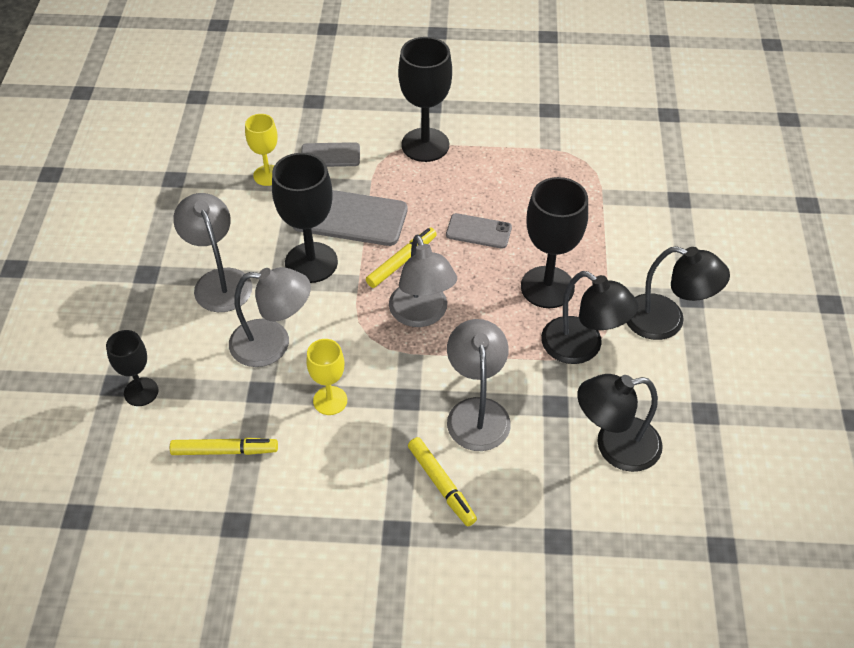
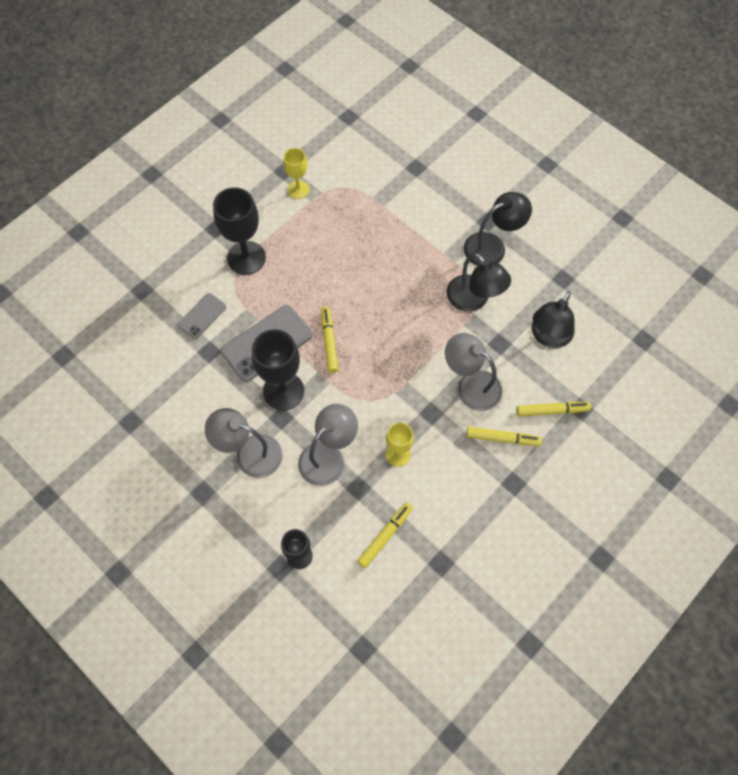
camera: 50 degrees left, 15 degrees up
yellow goblet [245,114,278,186] -> yellow goblet moved to [283,148,309,199]
grey lamp [389,235,457,327] -> none
grey phone [446,213,512,249] -> none
black goblet [521,177,588,308] -> none
black lamp [541,271,639,364] -> black lamp turned 60 degrees clockwise [447,253,511,312]
none -> yellow marker [517,402,591,416]

